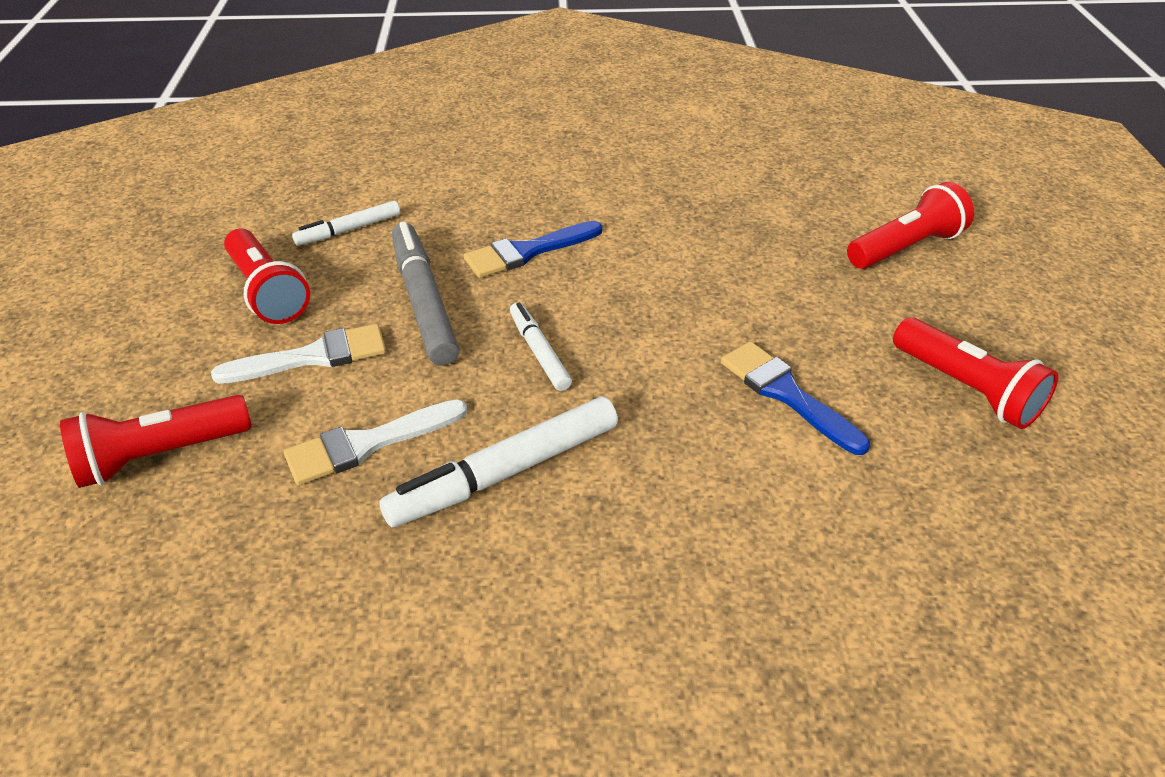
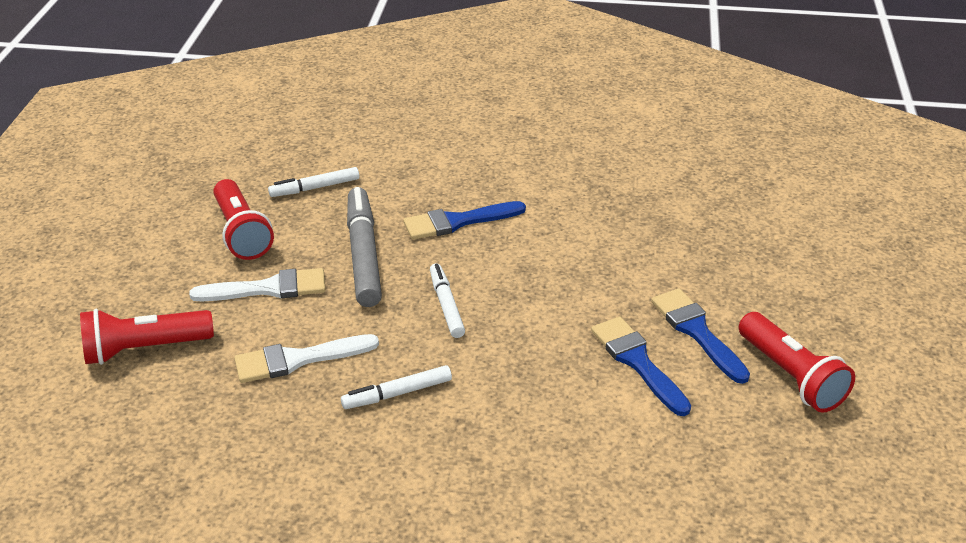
camera: 10 degrees right, 5 degrees down
white marker [379,397,618,528] -> white marker [341,365,452,409], size x0.57
red flashlight [847,182,974,269] -> none
none -> blue brush [651,288,750,384]

